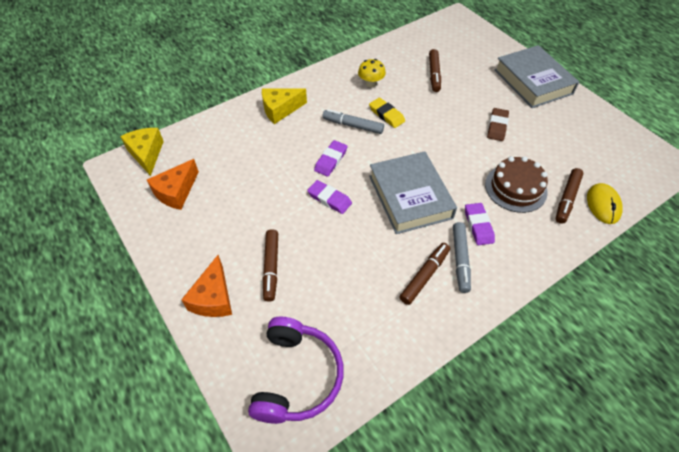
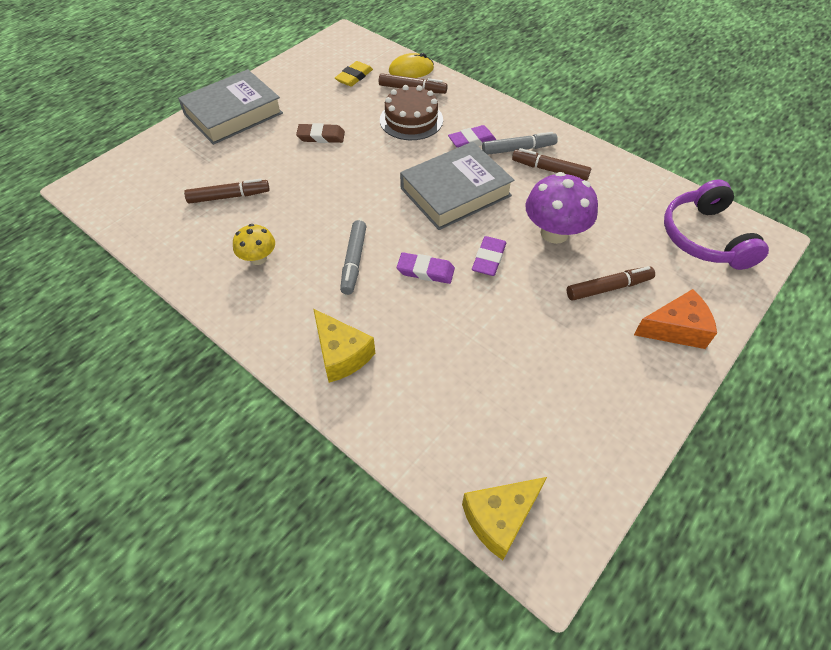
camera: 105 degrees left, 0 degrees up
orange cheese [147,159,199,210] -> none
purple headphones [248,317,344,424] -> purple headphones turned 90 degrees counterclockwise [664,180,769,270]
yellow eraser [369,97,405,128] -> yellow eraser moved to [335,61,373,87]
none -> purple mushroom [525,172,598,244]

